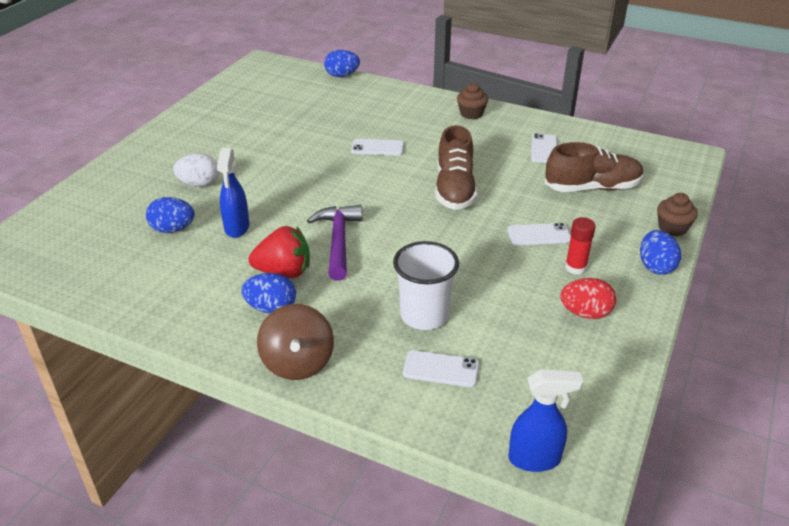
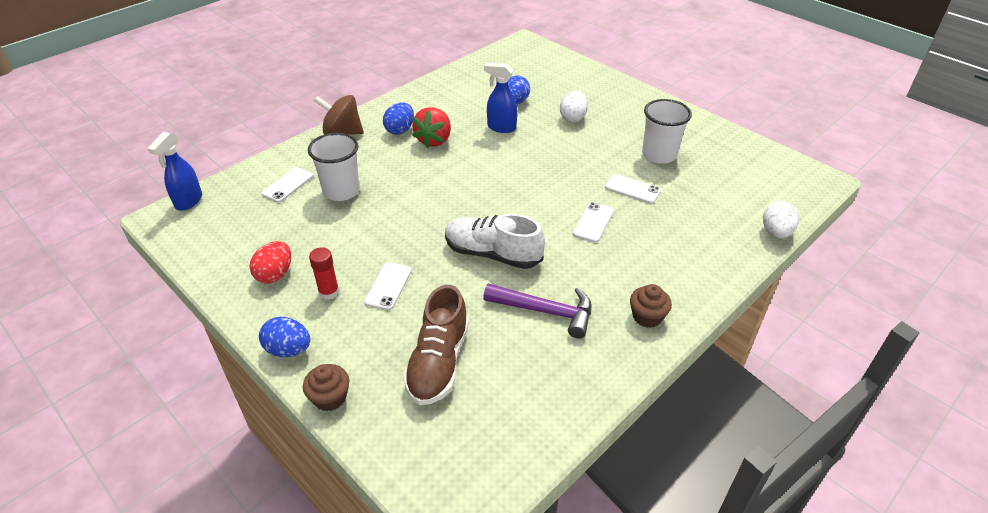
camera: 110 degrees right, 5 degrees up
purple hammer [307,205,362,281] -> purple hammer moved to [483,284,591,339]
blue egg [324,50,360,77] -> white egg [763,201,799,238]
brown shoe [435,125,477,210] -> white shoe [445,214,545,269]
white phone [531,133,557,163] -> white phone moved to [605,174,661,204]
none -> white cup [642,99,692,164]

